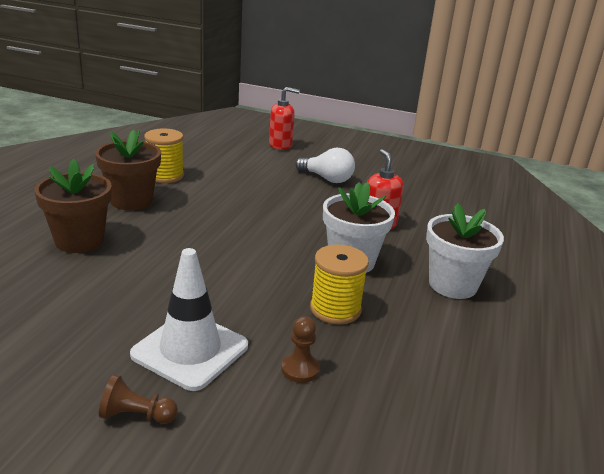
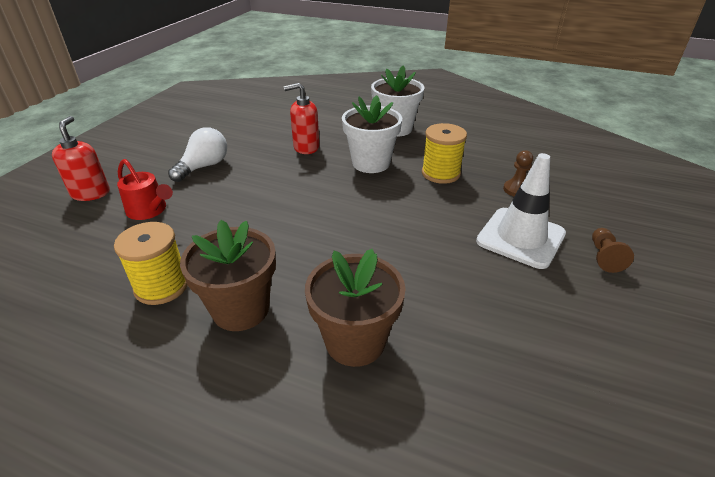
camera: 85 degrees left, 10 degrees up
none -> red watering can [117,159,173,220]

